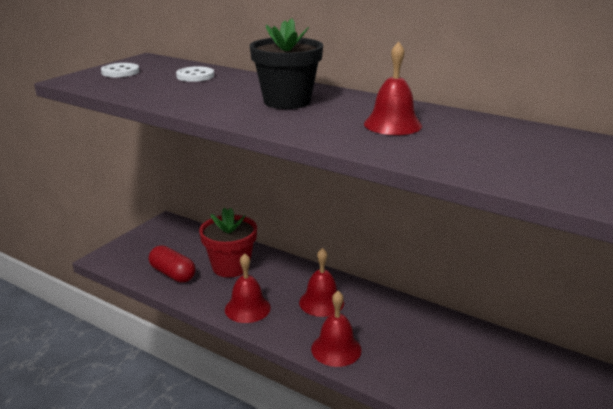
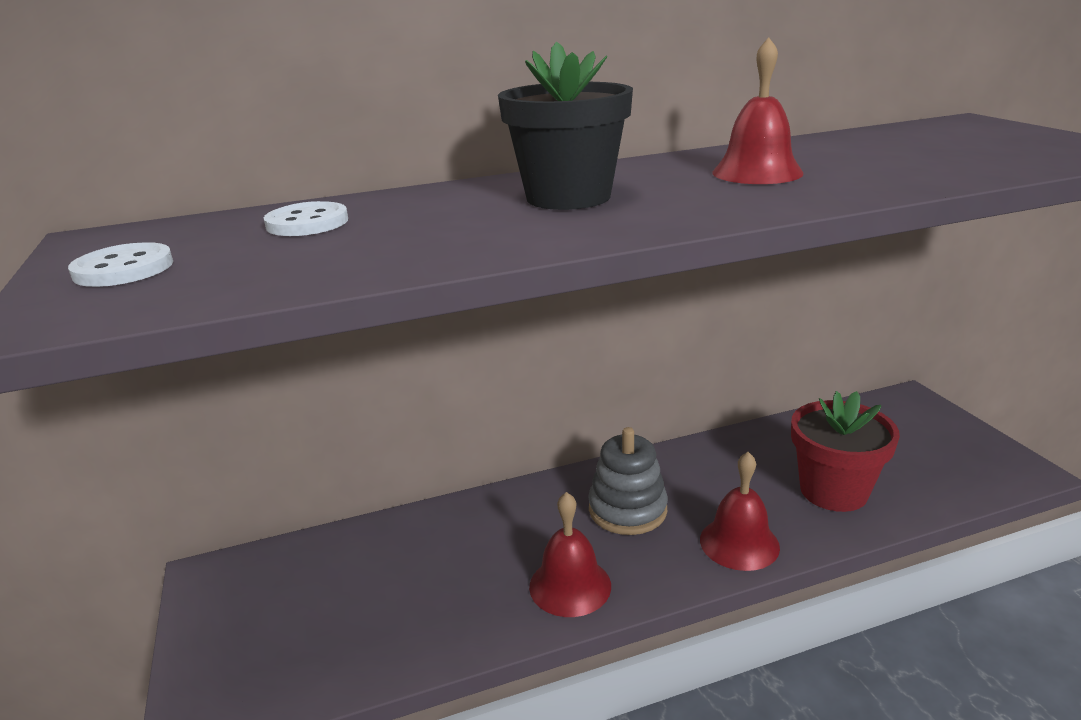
camera: 50 degrees left, 0 degrees up
red capsule [149,245,196,283] -> none
red flower pot [199,207,257,277] -> red flower pot moved to [791,391,900,512]
red bell [299,248,344,317] -> grey stacking toy [588,427,668,535]

